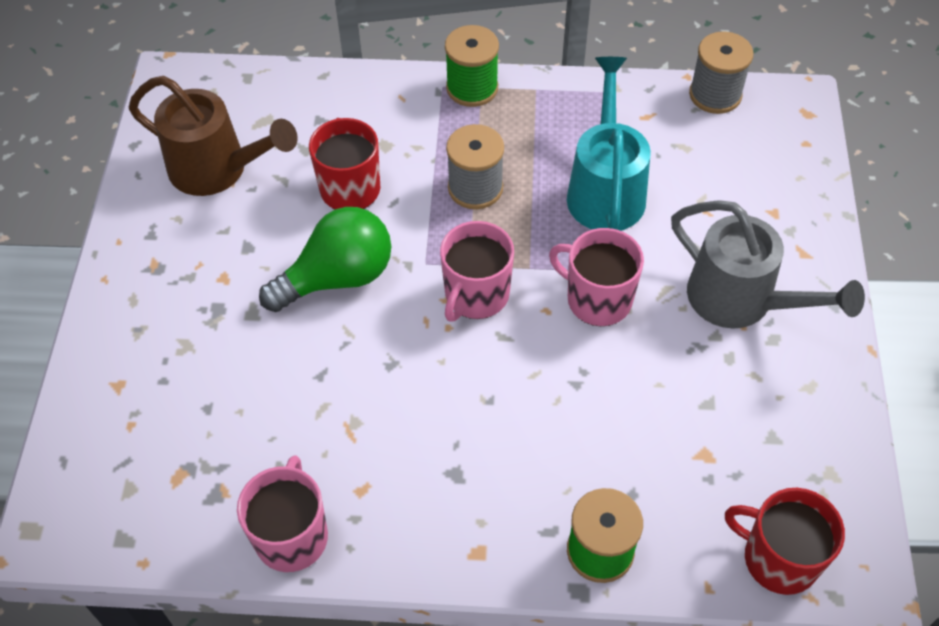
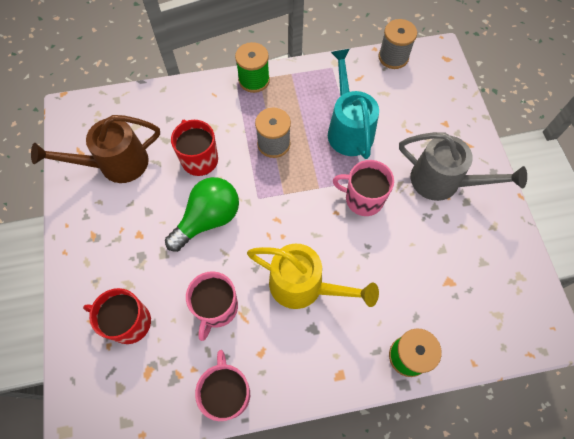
camera: 15 degrees left, 10 degrees up
brown watering can [129,76,298,196] -> brown watering can turned 150 degrees clockwise [31,115,160,183]
pink mug [440,221,514,322] -> pink mug moved to [186,271,238,341]
red mug [725,488,845,595] -> red mug moved to [83,288,151,344]
none -> yellow watering can [247,244,379,309]

